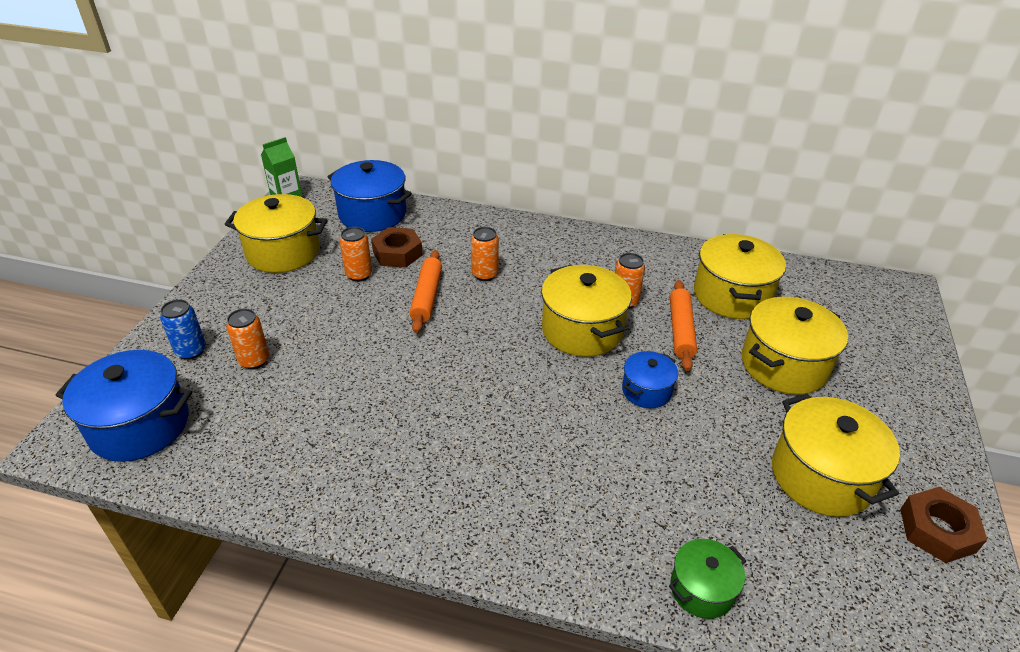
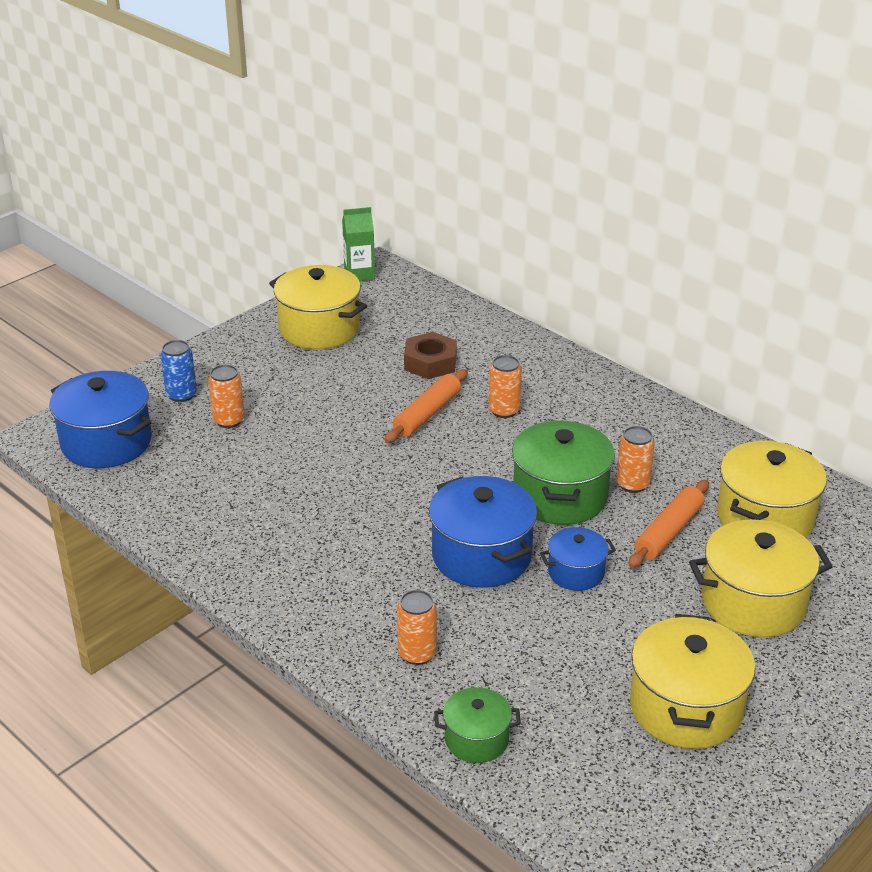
camera: 30 degrees right, 5 degrees down
blue pot [328,160,412,232] -> blue pot moved to [429,476,537,588]
orange can [340,227,372,281] -> orange can moved to [397,590,437,665]
yellow pot [541,265,632,357] -> green pot [512,420,615,525]
brown nut [900,487,987,563] -> none

